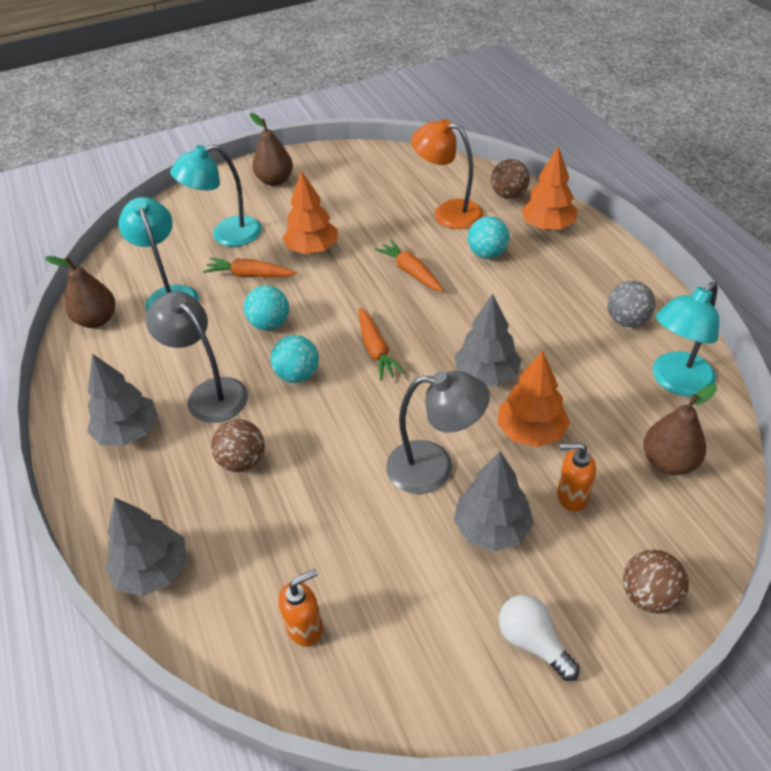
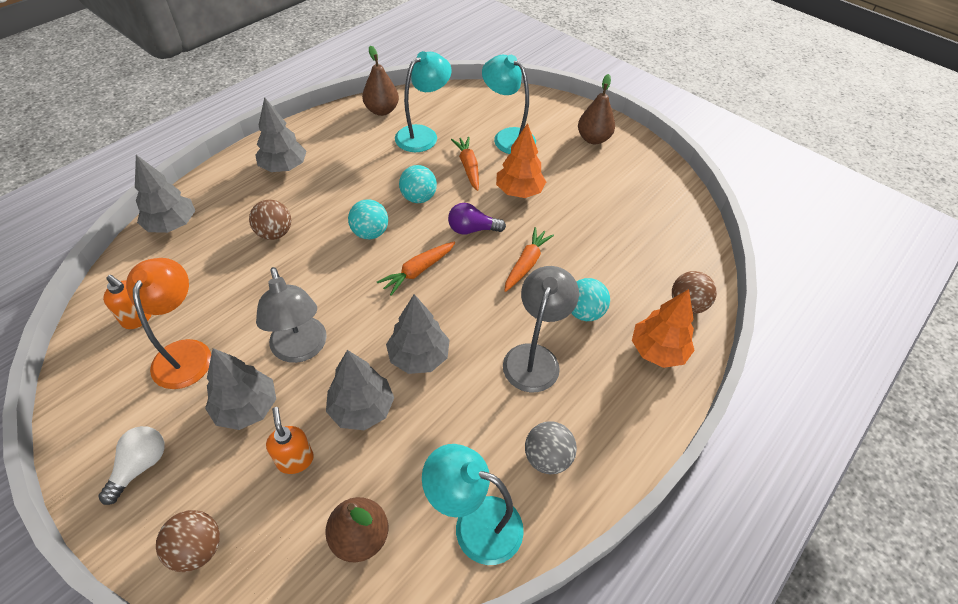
camera: 60 degrees right, 5 degrees up
grey lamp [146,291,248,423] -> grey lamp moved to [503,266,579,392]
orange lamp [411,119,484,229] -> orange lamp moved to [126,258,211,389]
orange tree [497,350,570,447] -> grey tree [326,350,394,430]
none -> purple light bulb [448,203,506,235]

